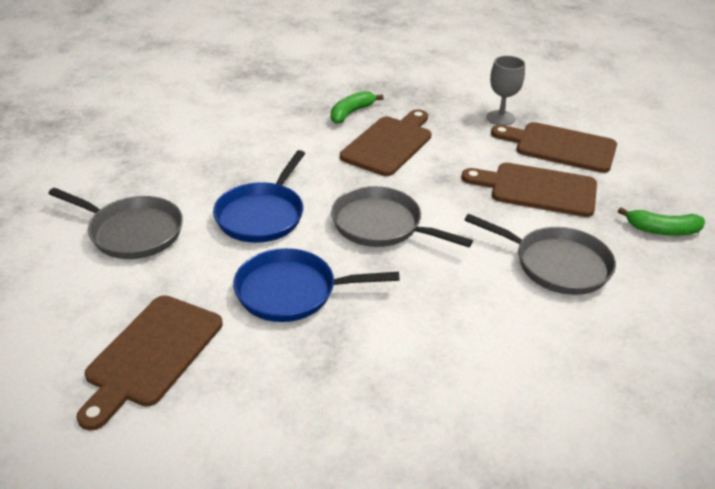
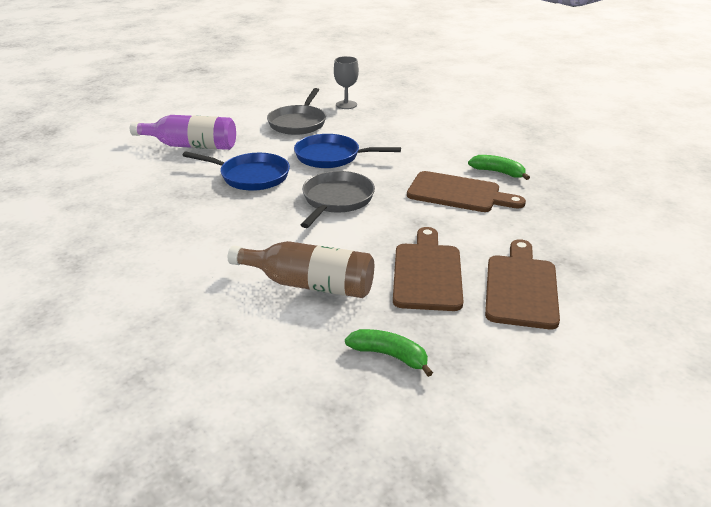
camera: 80 degrees right, 5 degrees down
brown cutting board [76,295,223,431] -> purple bottle [130,115,236,150]
blue pan [233,248,400,322] -> blue pan turned 120 degrees clockwise [182,151,290,191]
grey pan [464,214,616,295] -> brown bottle [228,241,374,298]
grey goblet [487,56,525,126] -> grey goblet moved to [334,56,359,109]
green banana [618,207,705,235] -> green banana turned 120 degrees clockwise [345,329,433,377]

